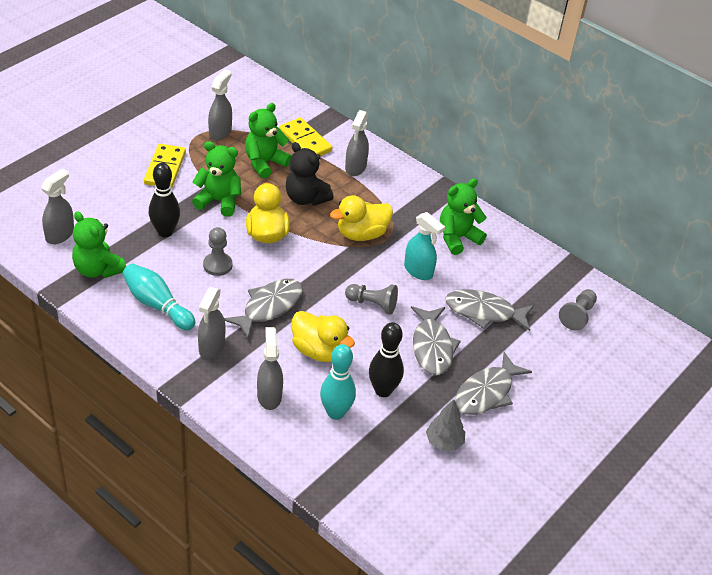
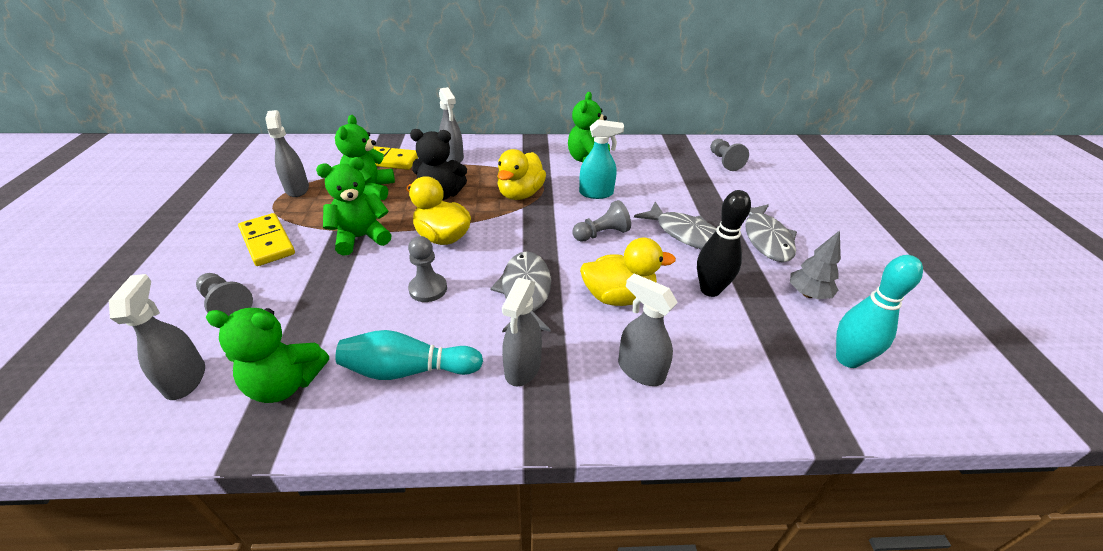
camera: 40 degrees left, 5 degrees down
black bowling pin [149,163,180,237] -> none
grey spray bottle [198,287,225,359] -> grey spray bottle turned 45 degrees clockwise [502,278,542,386]
turquoise bowling pin [320,344,356,420] -> turquoise bowling pin moved to [836,255,923,368]
grey fish [445,289,534,331] -> none
none -> grey pawn [196,273,253,316]

